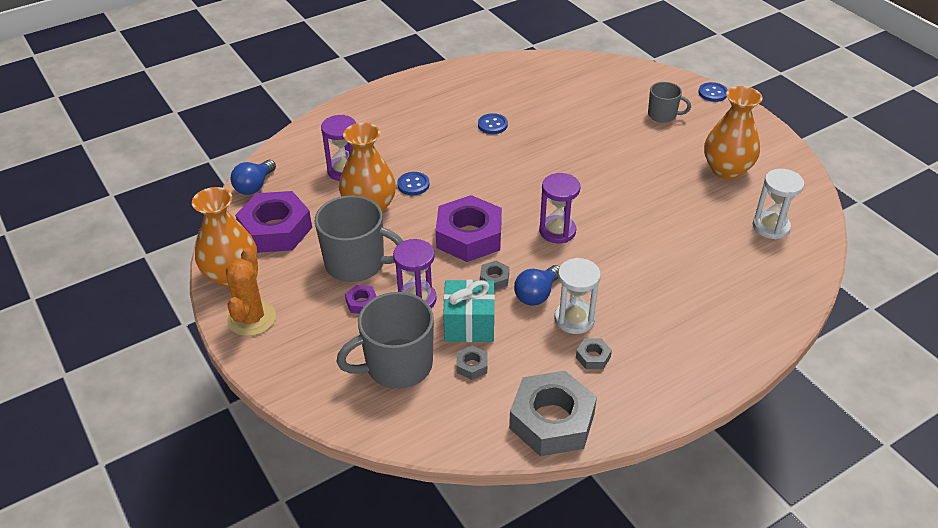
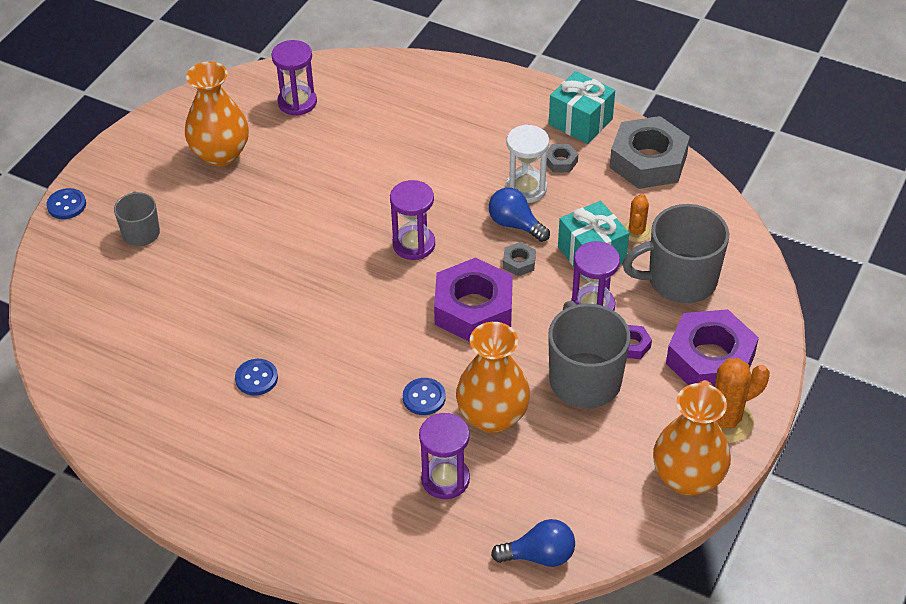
camera: 120 degrees left, 5 degrees up
purple nut [235,191,312,253] -> purple nut moved to [666,309,759,387]
grey mug [336,292,434,389] -> grey mug turned 135 degrees clockwise [622,204,729,303]
grey nut [456,345,487,380] -> orange cactus [624,194,652,242]
blue light bulb [514,265,559,306] -> blue light bulb turned 150 degrees counterclockwise [489,188,550,242]
white hourglass [753,169,804,239] -> purple hourglass [271,40,317,116]
none -> turquoise gift [549,71,615,144]

